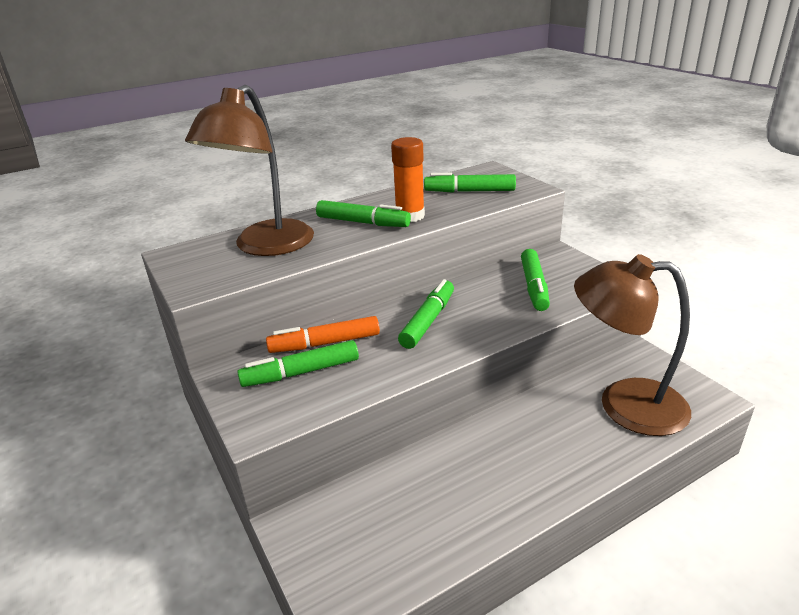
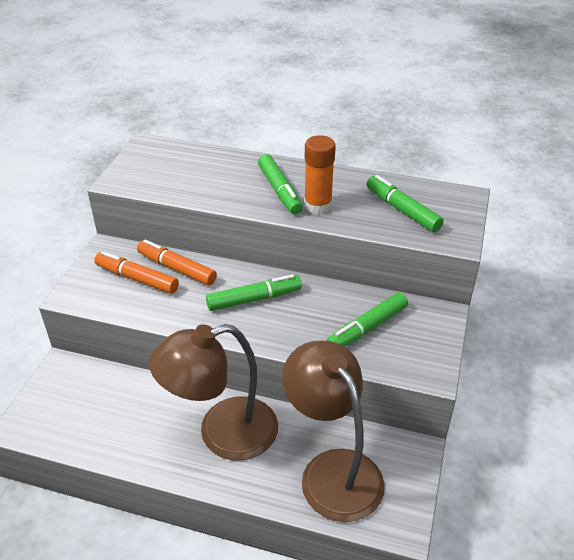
camera: 45 degrees right, 10 degrees up
brown lamp [185,85,314,256] -> brown lamp moved to [149,324,278,461]
green marker [237,340,359,387] -> orange marker [94,251,179,294]

